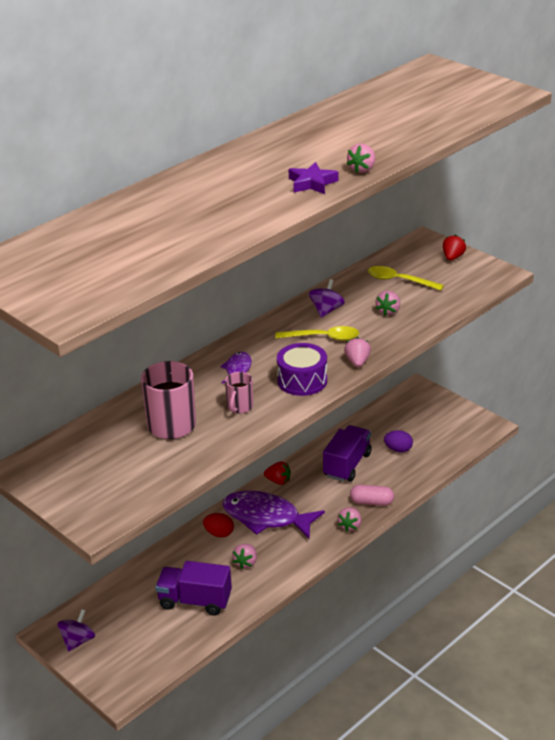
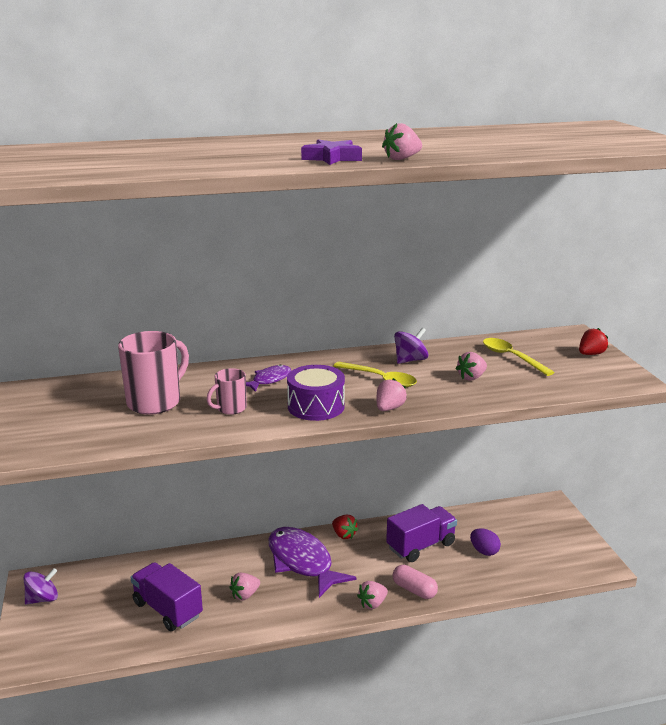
camera: 30 degrees right, 10 degrees down
red egg [203,513,234,537] -> none

